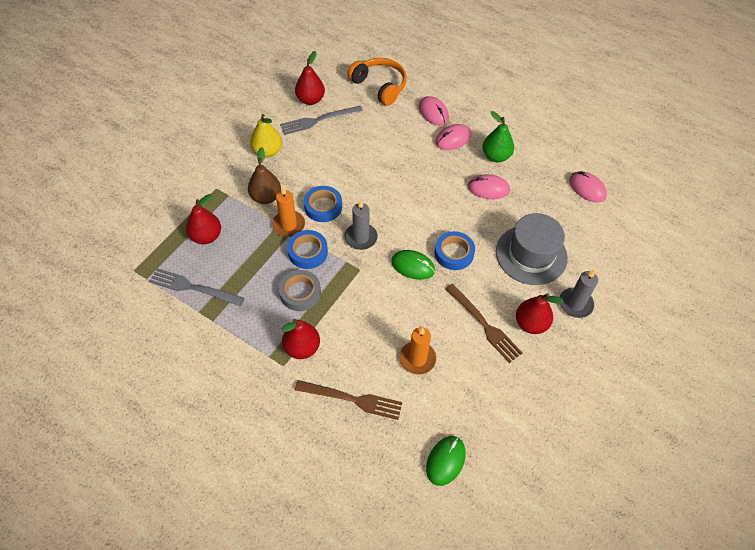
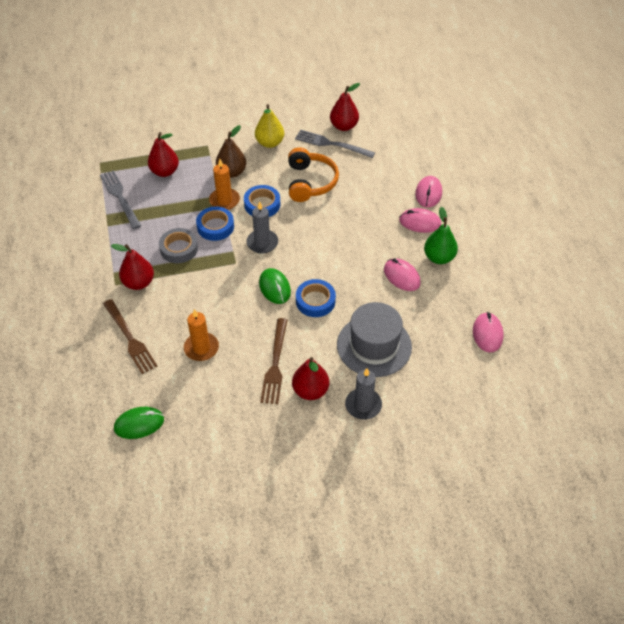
camera: 45 degrees right, 5 degrees down
orange headphones [347,58,407,106] -> orange headphones moved to [288,147,339,202]

